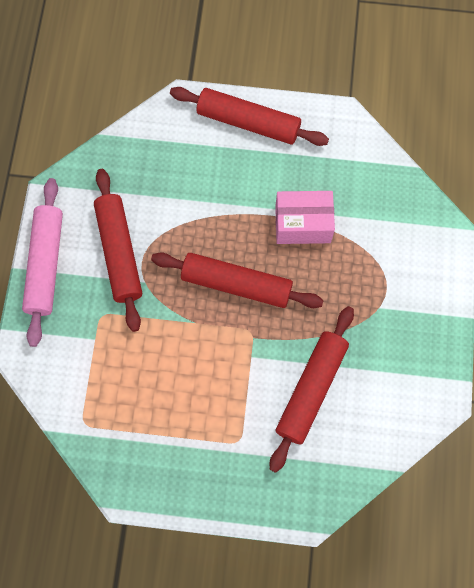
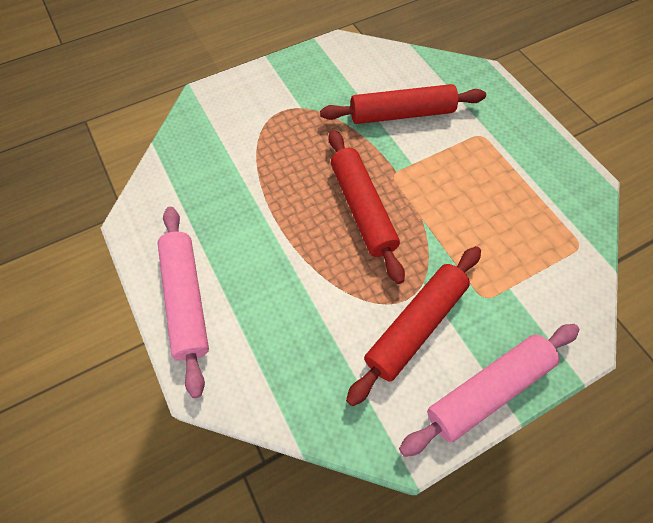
camera: 125 degrees left, 10 degrees down
red rolling pin [170,87,329,146] -> pink rolling pin [158,207,209,398]
pink box [275,191,335,244] -> none

